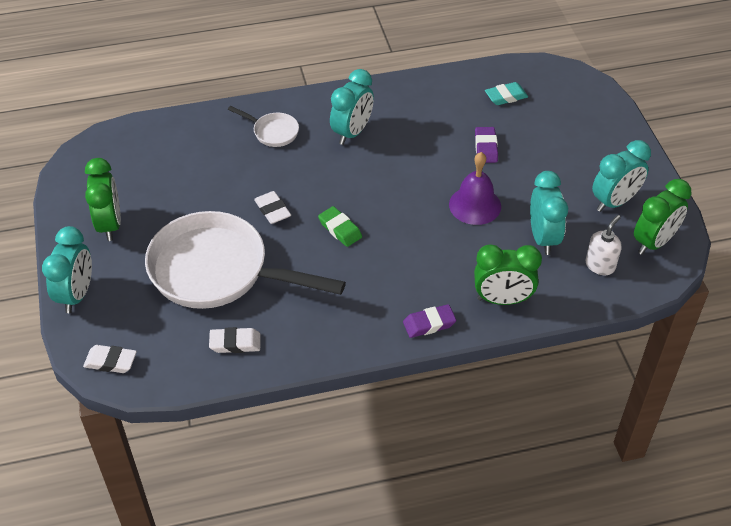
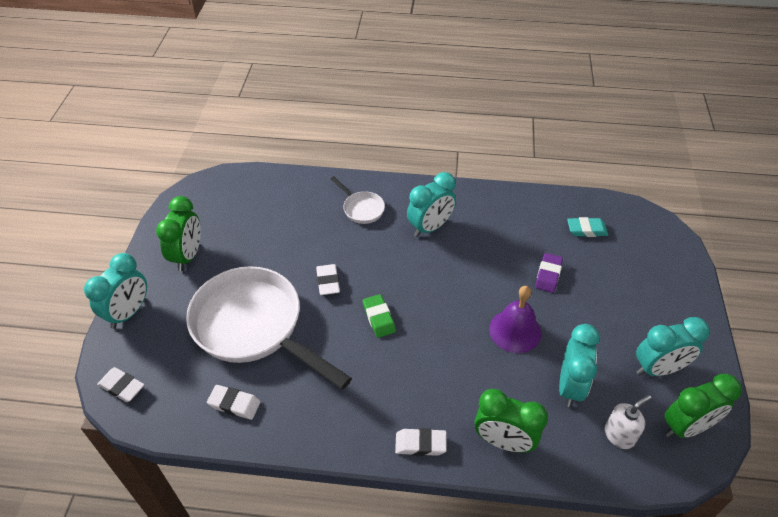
camera: 20 degrees right, 0 degrees up
purple eraser [403,304,456,338] -> white eraser [395,428,447,456]

